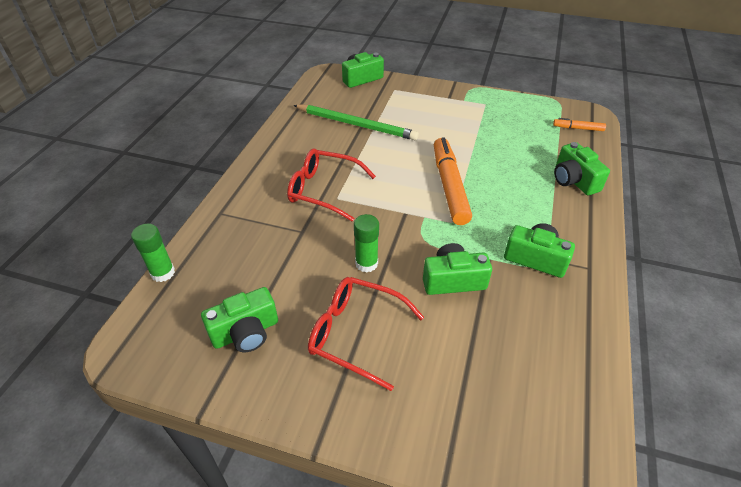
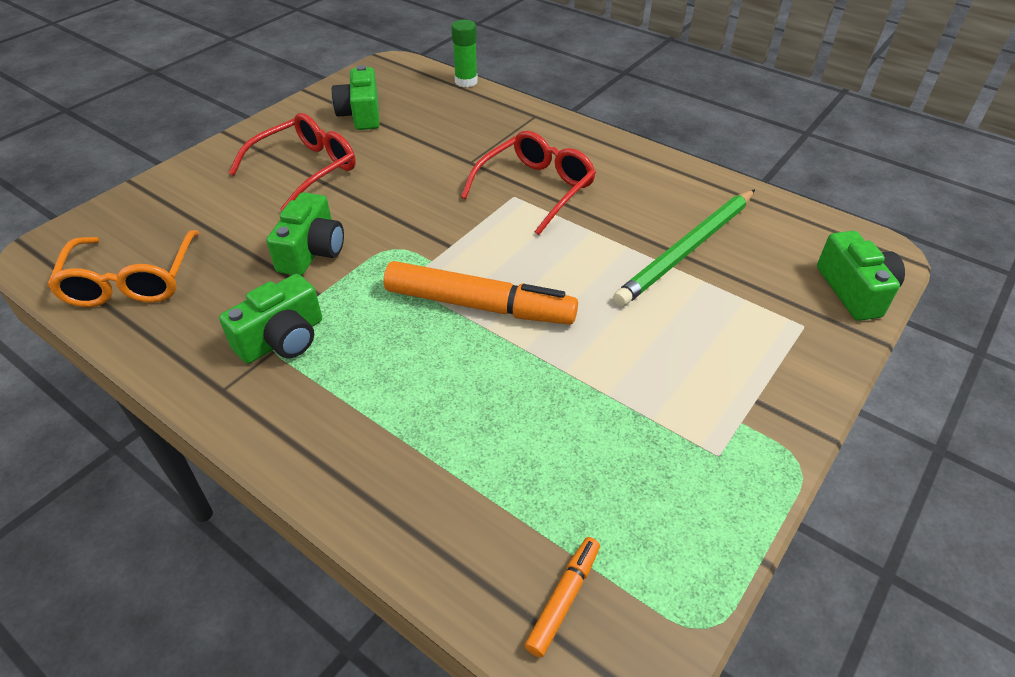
camera: 110 degrees right, 0 degrees up
green glue stick [354,214,379,273] -> none
green camera [554,142,610,195] -> none
none -> orange glasses [47,230,199,307]

